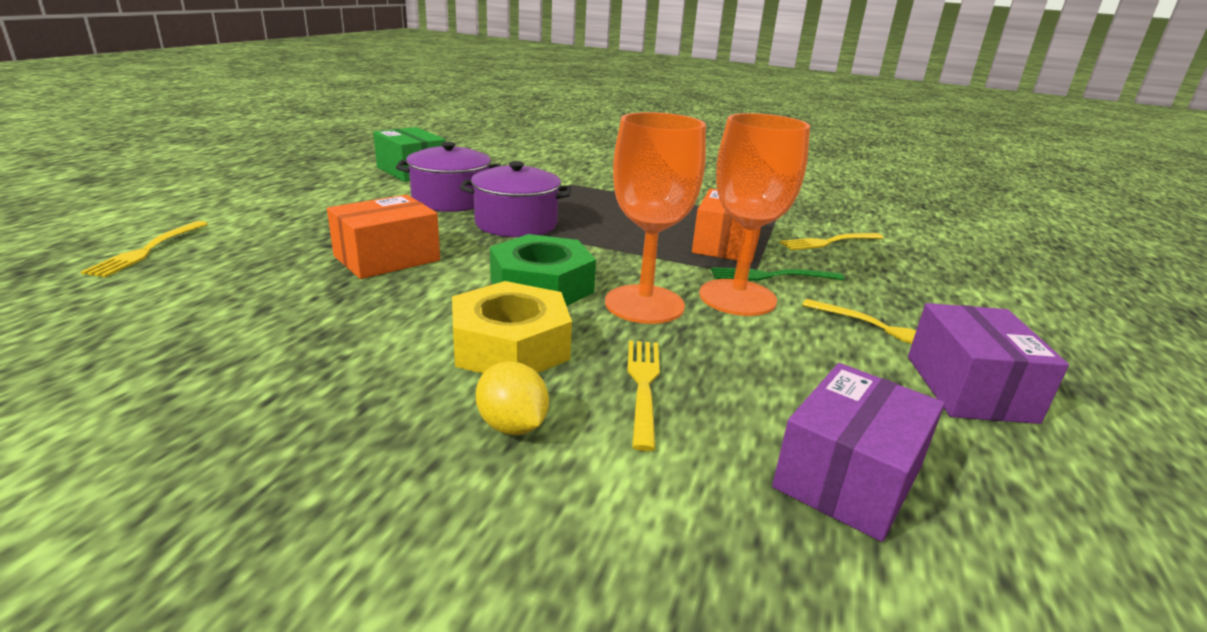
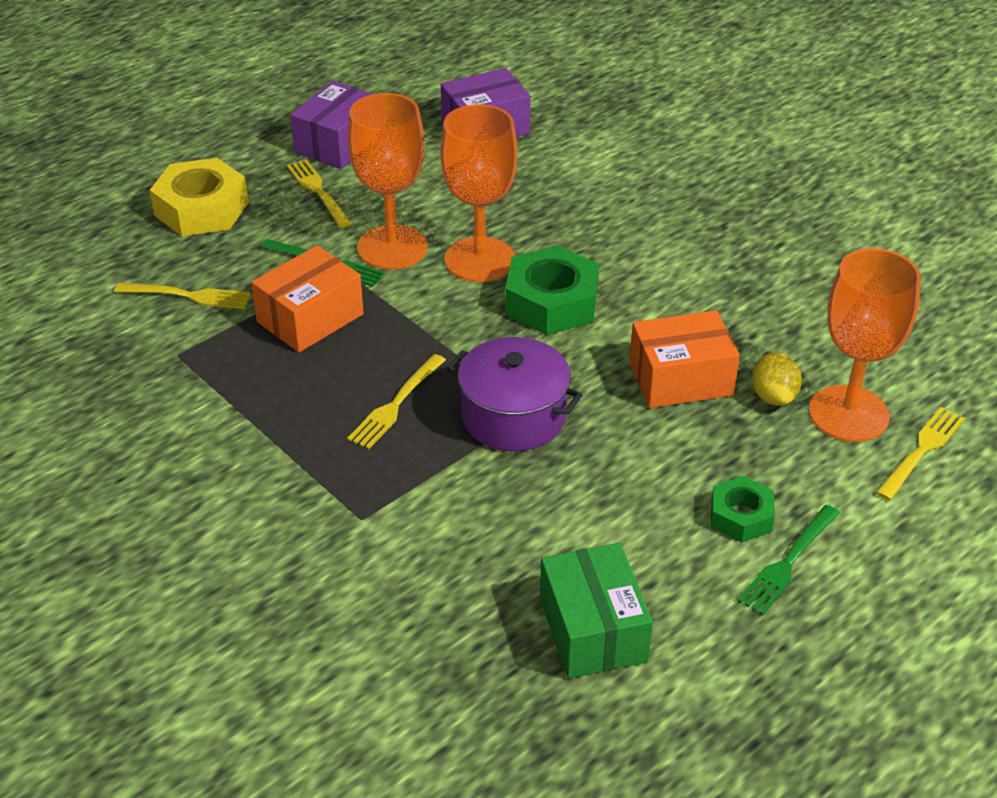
camera: 150 degrees left, 15 degrees up
purple pot [396,142,501,212] -> none
yellow nut [452,281,572,373] -> yellow nut moved to [150,158,249,236]
yellow lemon [476,361,549,435] -> yellow lemon moved to [752,353,802,406]
yellow fork [627,340,660,451] -> yellow fork moved to [347,354,446,449]
none -> green nut [711,476,775,543]
none -> green fork [737,505,840,615]
none -> orange goblet [809,248,921,442]

